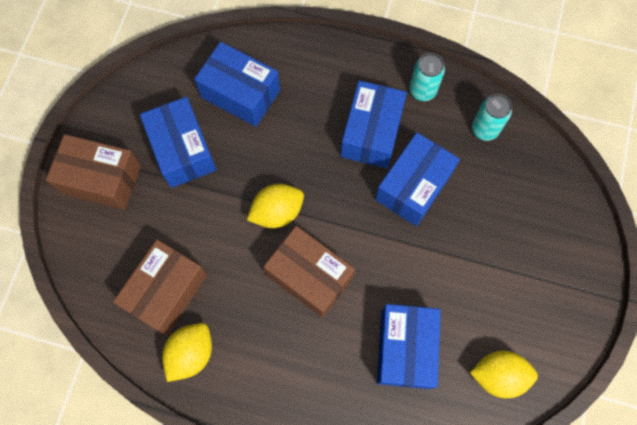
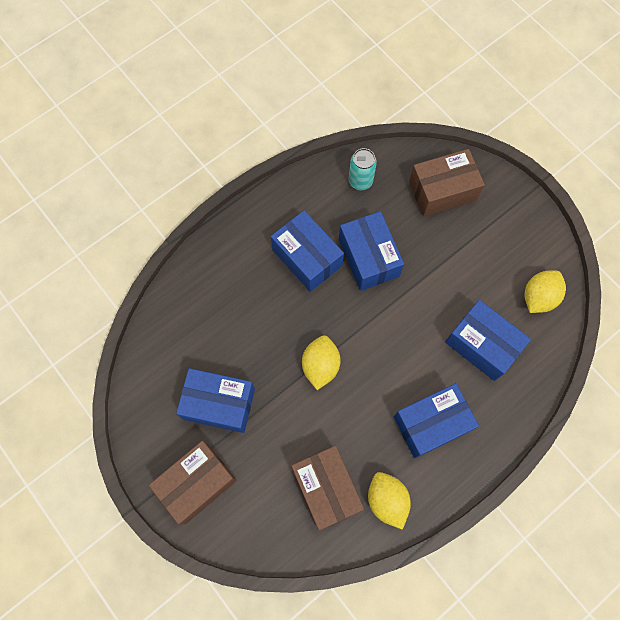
camera: 55 degrees left, 0 degrees up
blue box [194,42,280,127] -> blue box moved to [394,383,479,458]
brown box [263,226,355,318] -> brown box moved to [409,149,485,217]
turquoise can [409,53,445,101] -> none

